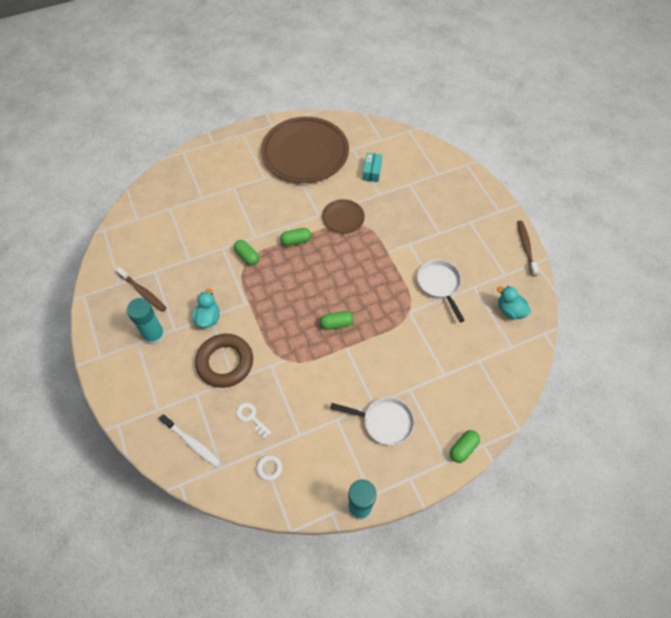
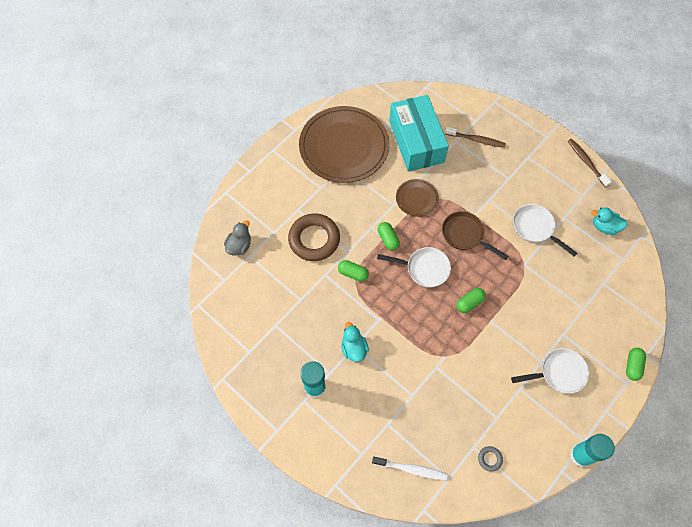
camera: 25 degrees left, 5 degrees up
brown toothbrush [116,267,166,312] -> brown toothbrush moved to [445,127,506,148]
brown ring [195,334,253,388] -> brown ring moved to [288,213,340,261]
white key [236,402,272,438] -> none
white ring [256,455,282,481] -> grey ring [478,446,503,472]
green capsule [280,228,311,246] -> green capsule turned 75 degrees counterclockwise [378,222,400,251]
turquoise box [363,153,382,182] -> turquoise box [389,95,449,172], size x2.43
none -> grey duck [224,221,251,256]
none -> white pan [377,247,451,288]
none -> brown pan [442,211,508,260]

